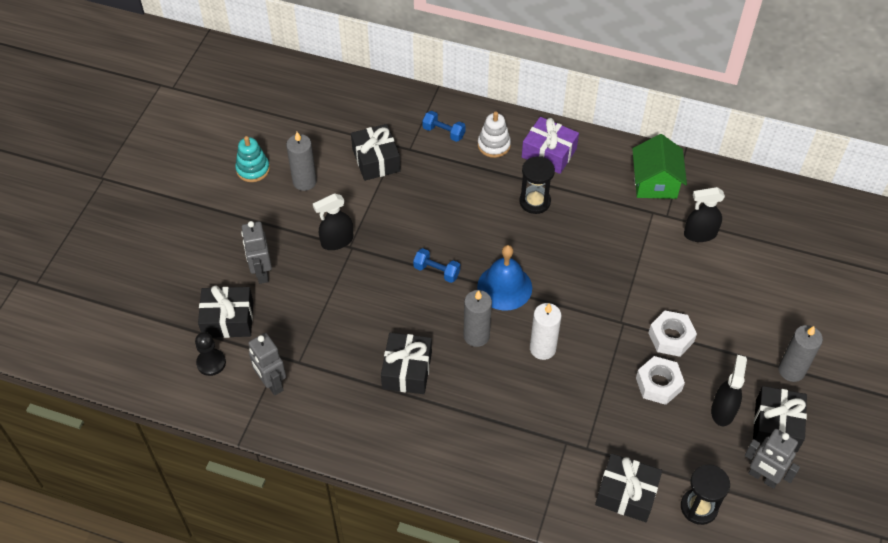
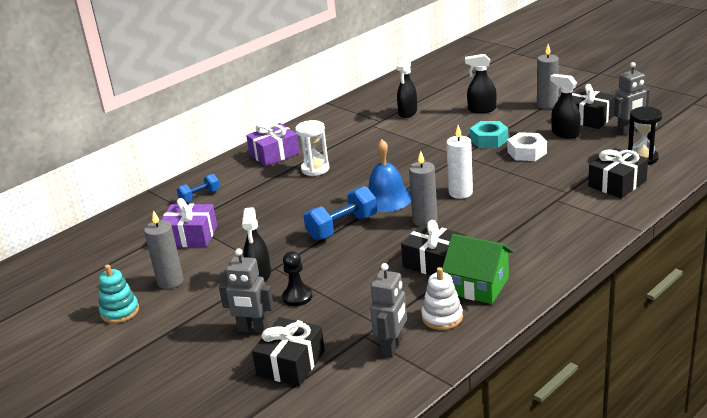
camera: 60 degrees left, 25 degrees down
black pawn [195,332,226,376] -> black pawn moved to [282,251,312,306]
grey robot [248,333,286,395] -> grey robot turned 60 degrees counterclockwise [370,263,407,357]
black gift [351,124,401,181] -> purple gift [162,198,217,247]
blue dumbbell [413,248,460,283] -> blue dumbbell [303,186,377,240], size x1.64
white stacking toy [478,112,511,158] -> white stacking toy moved to [421,267,463,330]
black hourglass [519,156,555,214] -> white hourglass [295,120,330,176]
green house [632,134,687,199] -> green house moved to [442,234,514,304]
white nut [649,311,697,357] -> turquoise nut [470,121,508,148]
none -> black spray bottle [465,54,497,113]

